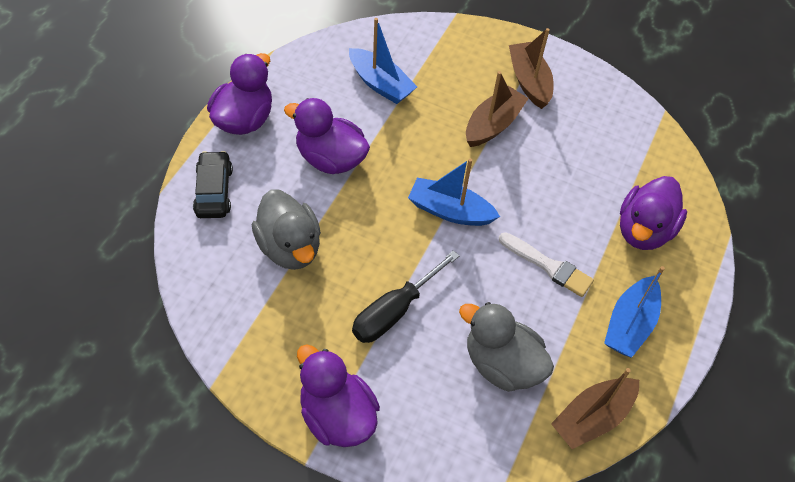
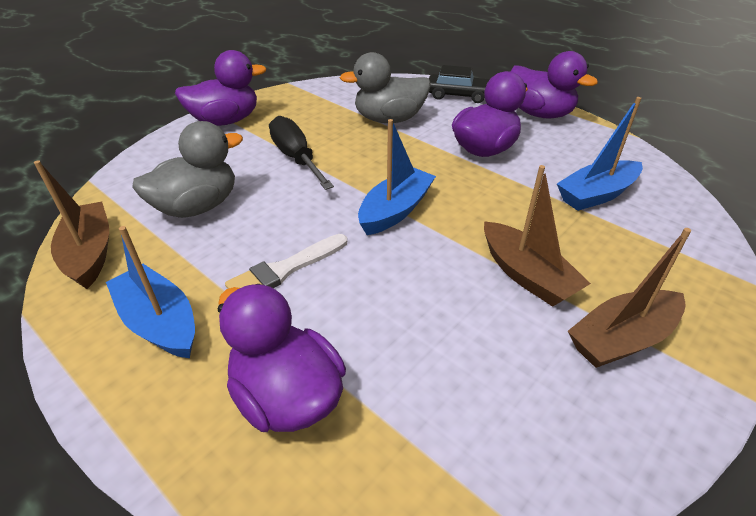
camera: 110 degrees right, 15 degrees down
brown boat [509,28,554,109] -> brown boat turned 150 degrees clockwise [568,228,691,368]

